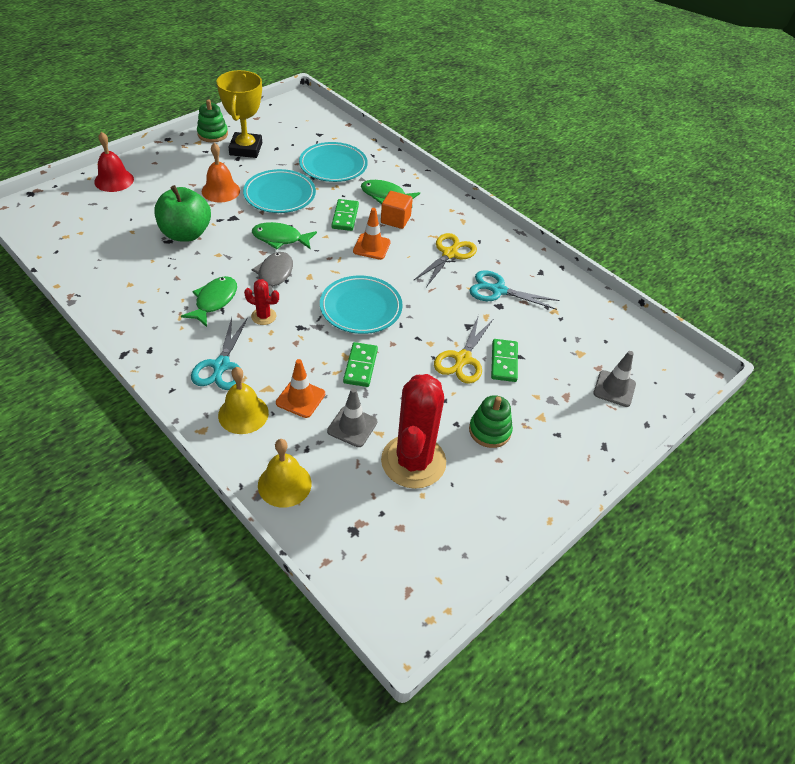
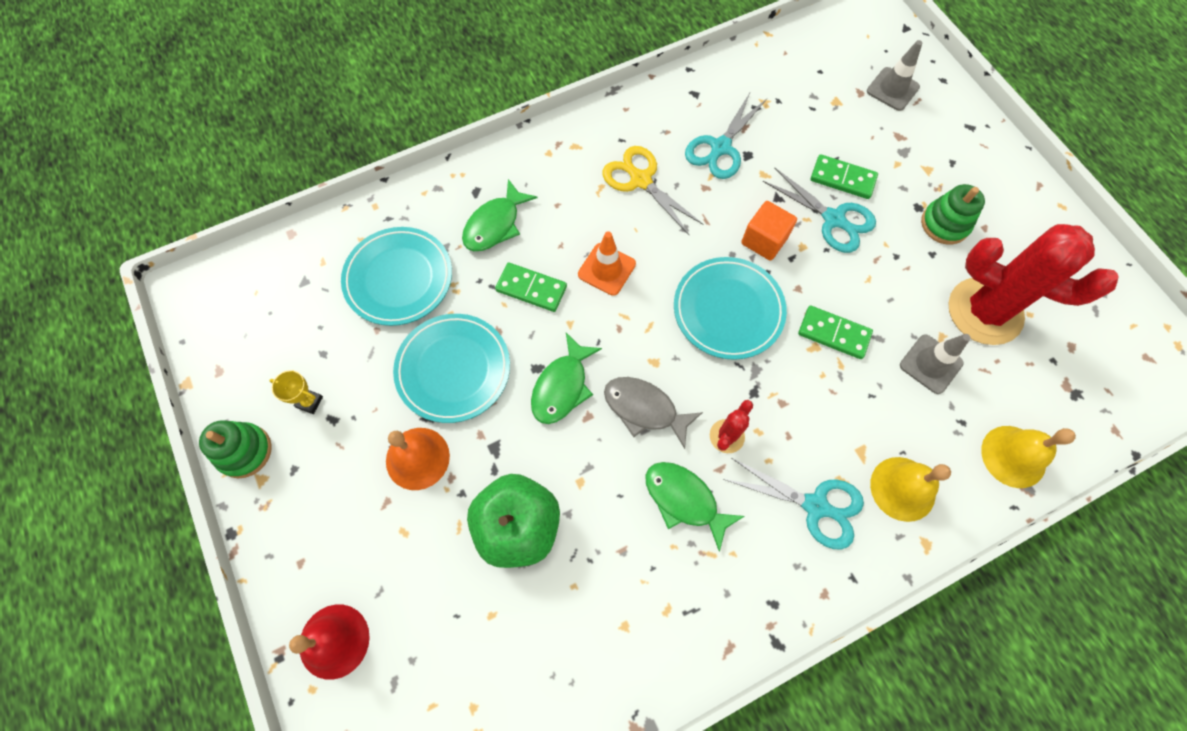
camera: 70 degrees left, 20 degrees up
yellow trophy [216,70,262,158] -> yellow trophy [269,370,323,414], size x0.42
orange traffic cone [276,359,325,418] -> none
orange cube [381,191,413,229] -> orange cube moved to [741,201,797,261]
yellow scissors [434,315,493,383] -> turquoise scissors [763,167,876,253]

